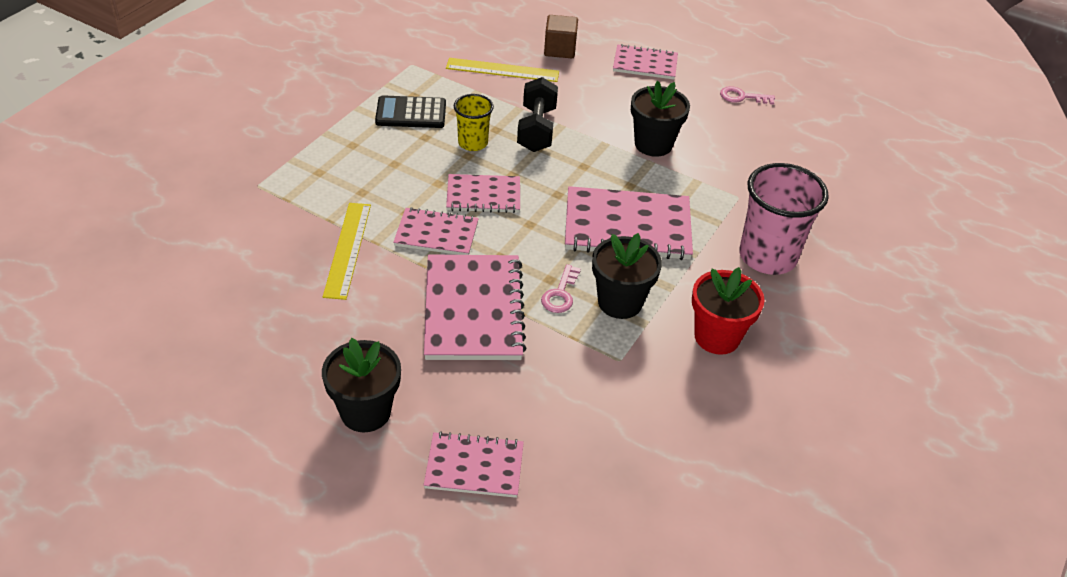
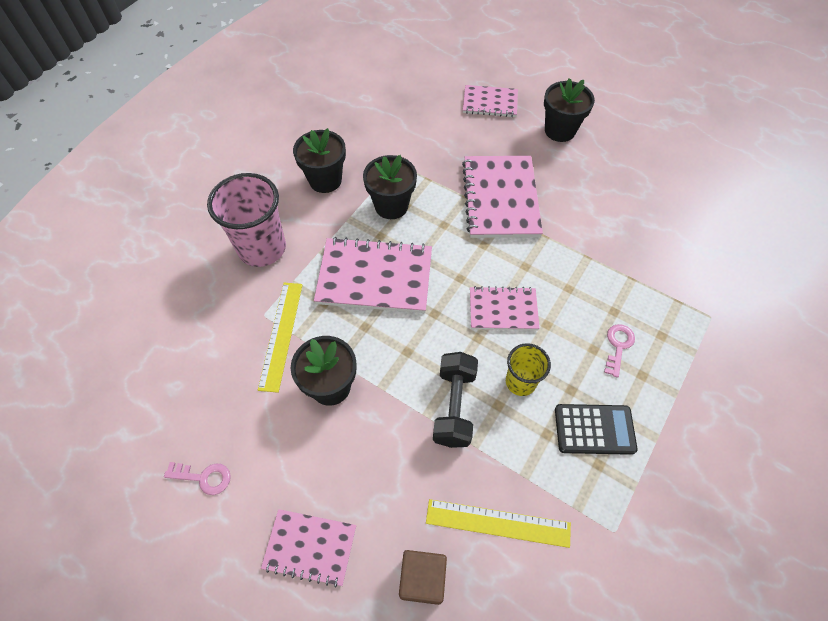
camera: 175 degrees left, 15 degrees up
yellow ruler [323,203,371,300] -> yellow ruler moved to [258,283,303,393]
pink notebook [393,207,479,255] -> none
pink key [541,264,581,313] -> pink key moved to [604,324,635,378]
red flower pot [692,267,765,355] -> black flower pot [293,128,346,193]

